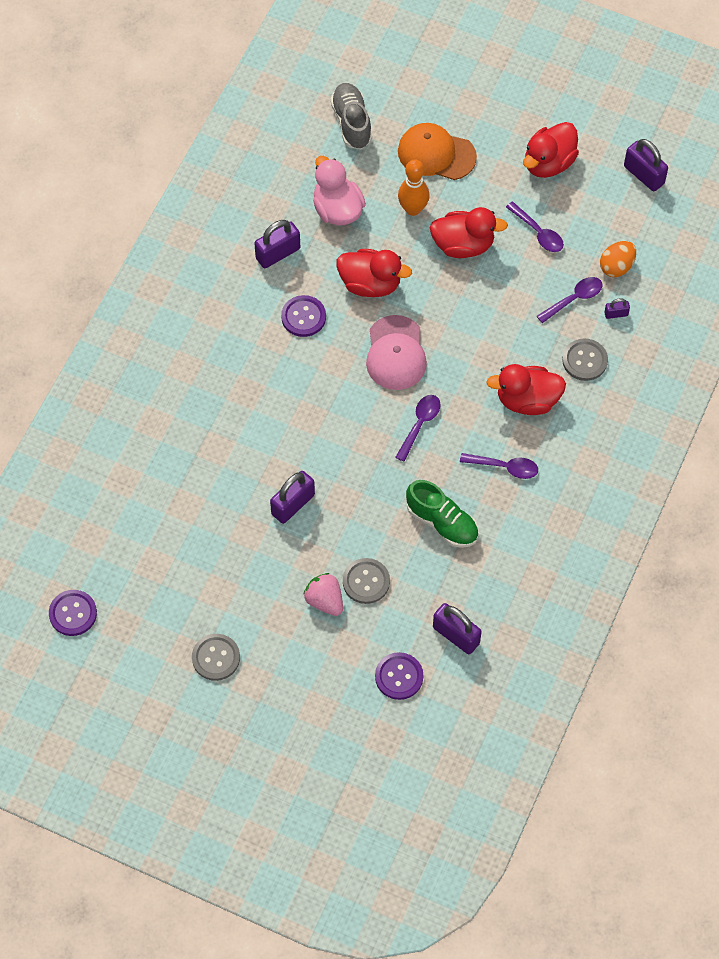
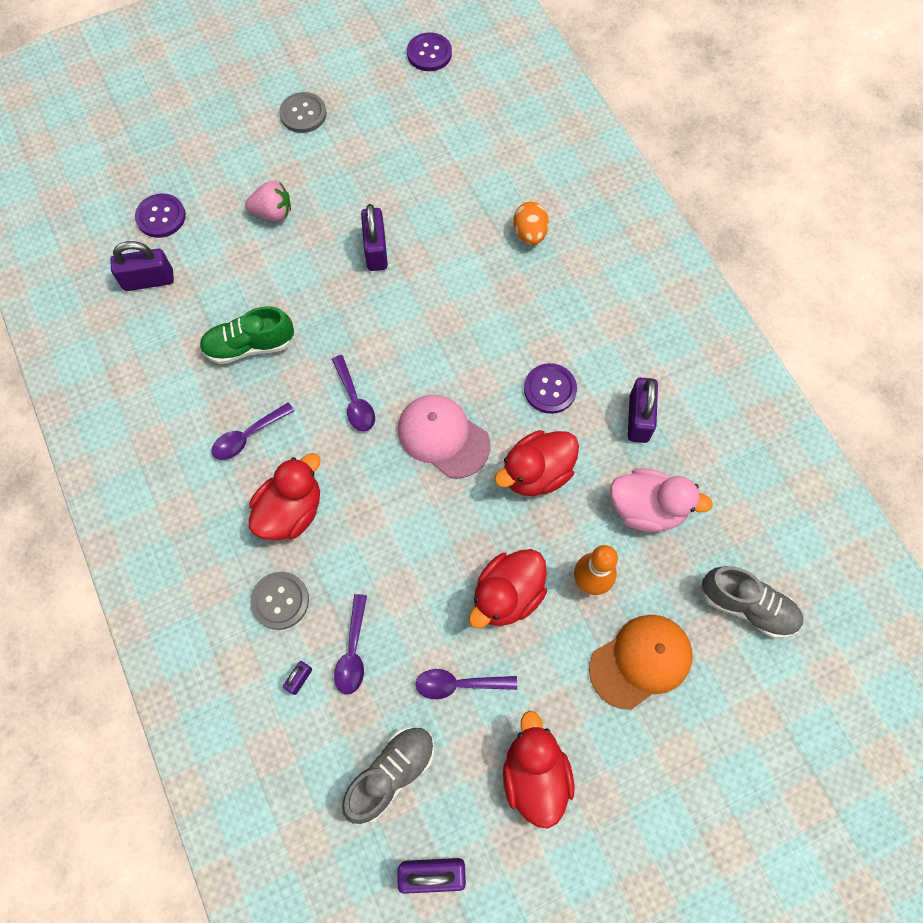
camera: 130 degrees right, 5 degrees up
grey button [343,558,390,604] -> none
orange egg [600,241,636,277] -> orange egg moved to [513,202,549,245]
none -> grey shoe [342,727,434,824]

